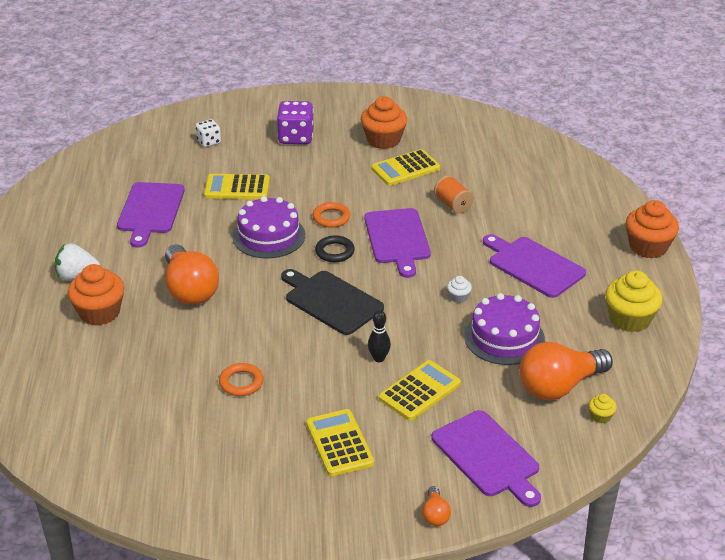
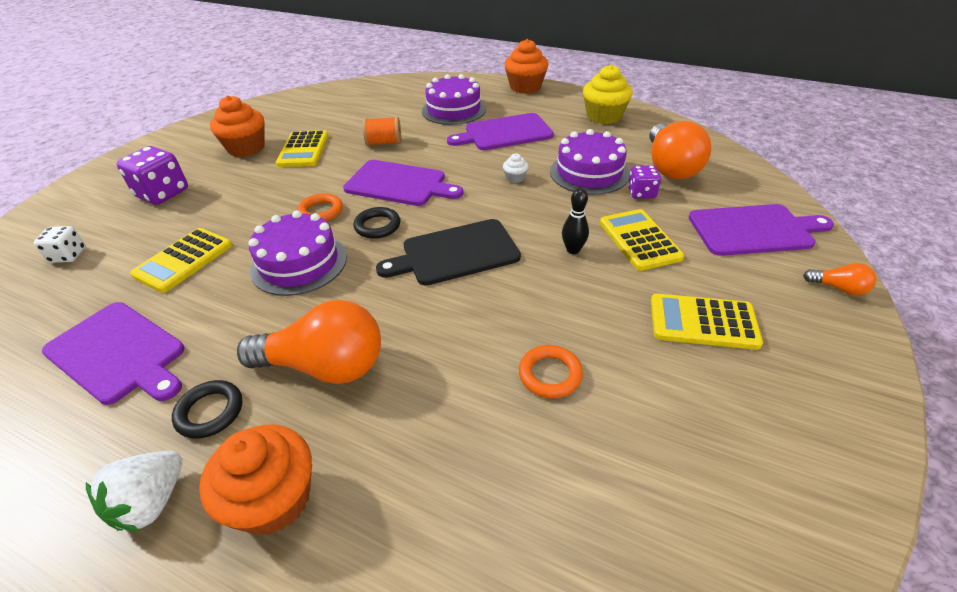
camera: 60 degrees left, 5 degrees up
yellow cupcake [589,394,617,423] -> none
none -> black ring [172,380,242,439]
none -> purple cake [422,74,486,125]
none -> purple dice [628,165,661,199]

